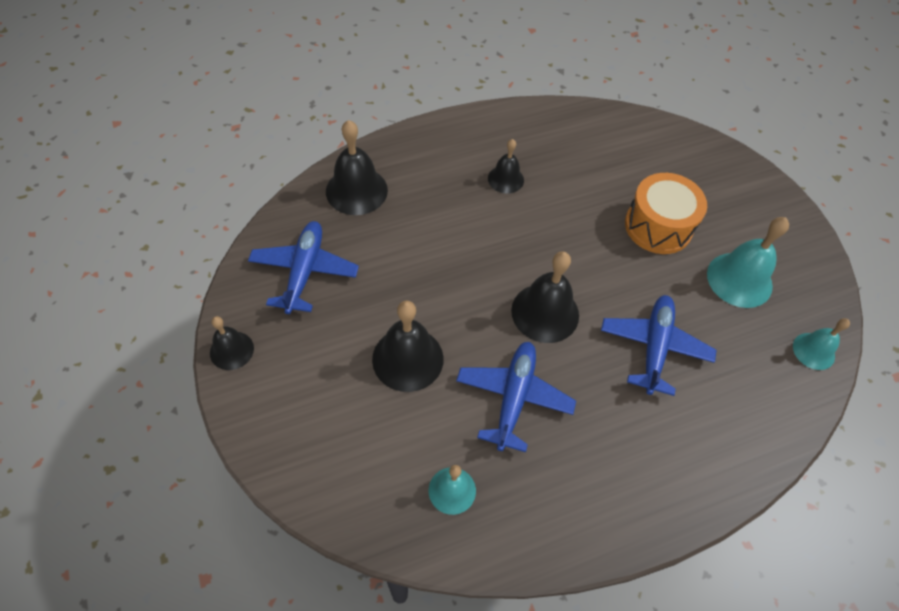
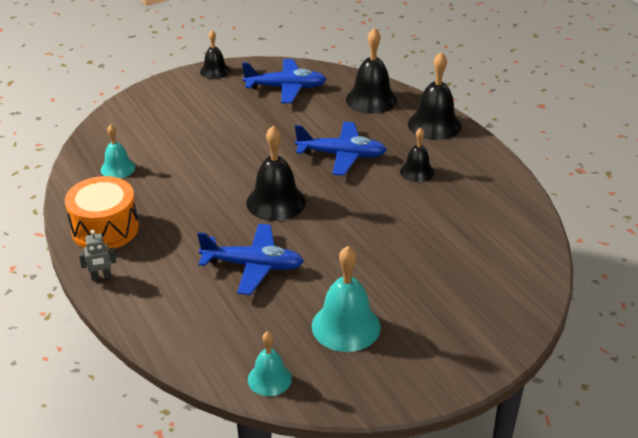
camera: 85 degrees right, 20 degrees down
black bell [372,301,444,392] -> black bell moved to [408,52,461,140]
blue plane [456,342,576,452] -> blue plane moved to [295,122,387,176]
orange drum [625,173,707,254] -> orange drum moved to [65,176,139,250]
none -> grey robot [79,230,116,281]

